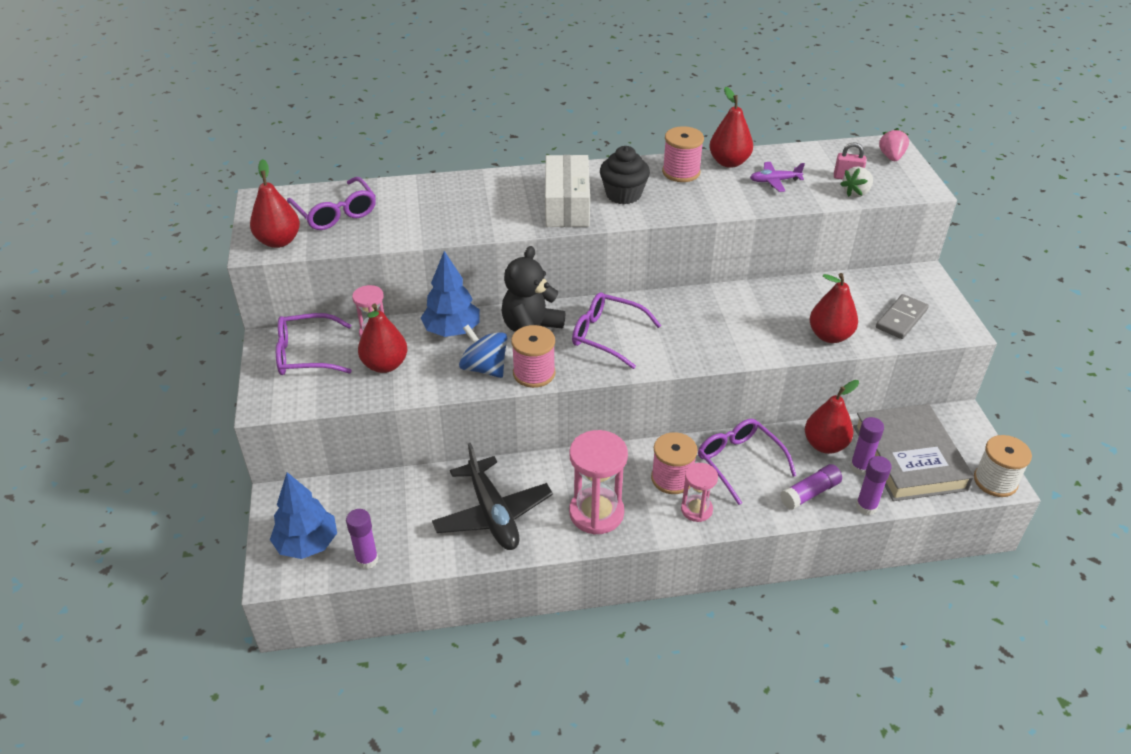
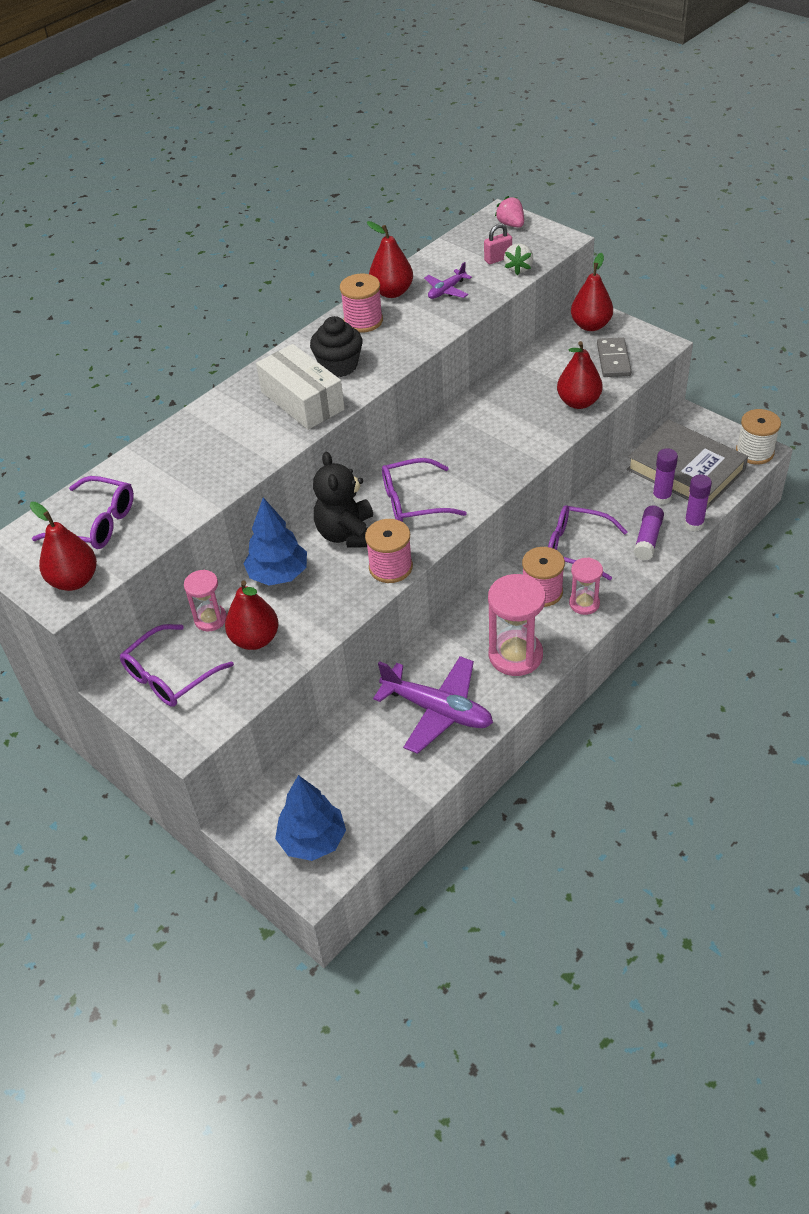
camera: 35 degrees left, 5 degrees up
purple glue stick [346,509,378,569] -> none
black plane [432,443,553,550] -> purple plane [373,656,493,754]
blue spinning top [459,325,507,378] -> none
red pear [805,380,859,454] -> red pear moved to [571,253,613,331]

